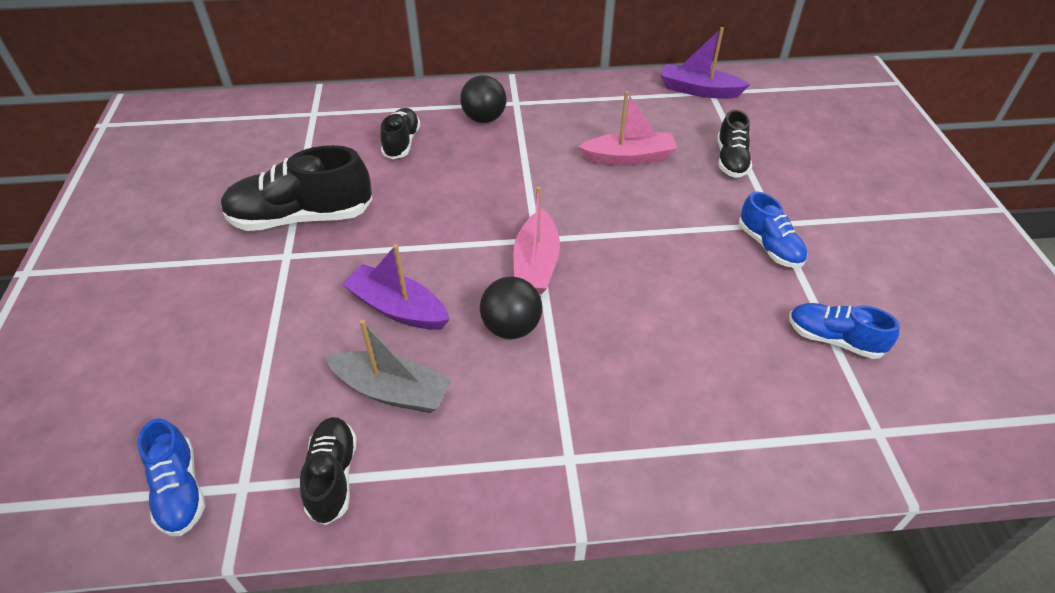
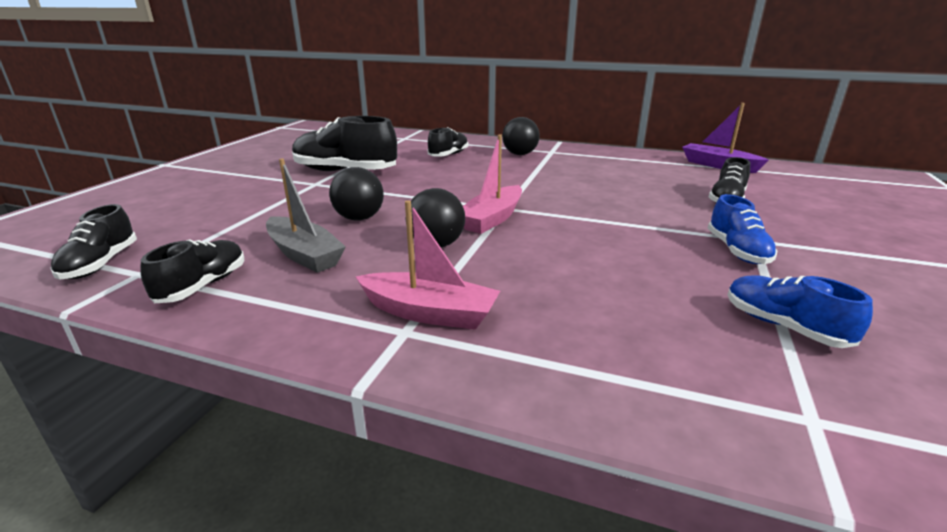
camera: 25 degrees right, 20 degrees down
blue shoe [138,418,205,536] -> black shoe [50,204,137,280]
purple boat [342,244,450,330] -> black ball [329,167,384,221]
pink boat [579,91,677,166] -> pink boat moved to [356,200,500,330]

